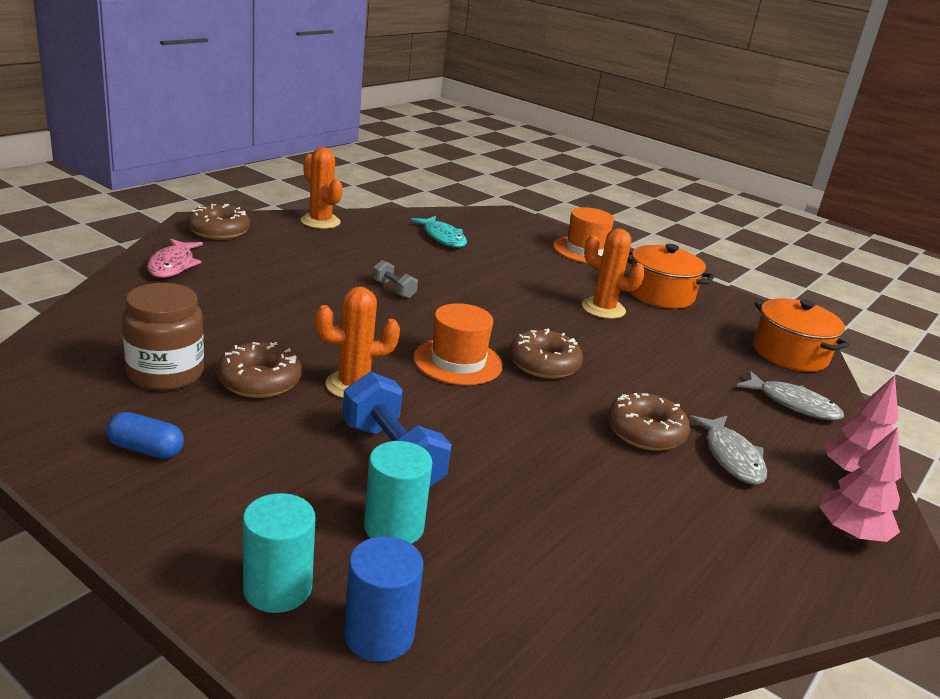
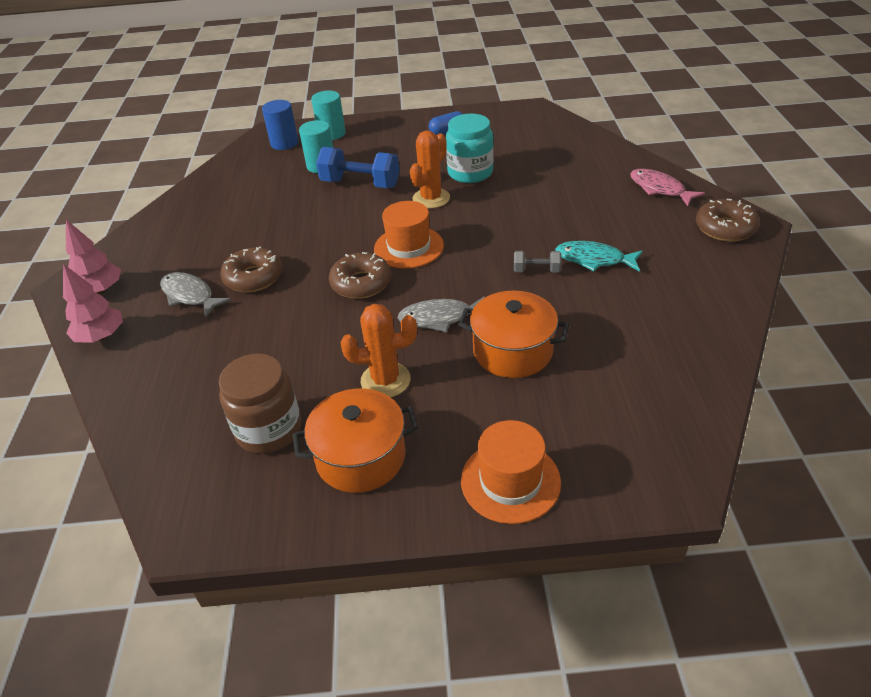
camera: 145 degrees right, 15 degrees up
brown jar [122,283,204,391] -> brown jar moved to [219,354,301,454]
brown donut [217,342,302,398] -> turquoise jar [446,114,494,183]
orange cactus [301,147,342,229] -> none
turquoise fish [411,216,467,247] -> turquoise fish moved to [555,241,643,272]
grey fish [737,371,844,420] -> grey fish moved to [397,296,485,332]
orange pot [753,299,850,372] -> orange pot moved to [458,291,570,378]

